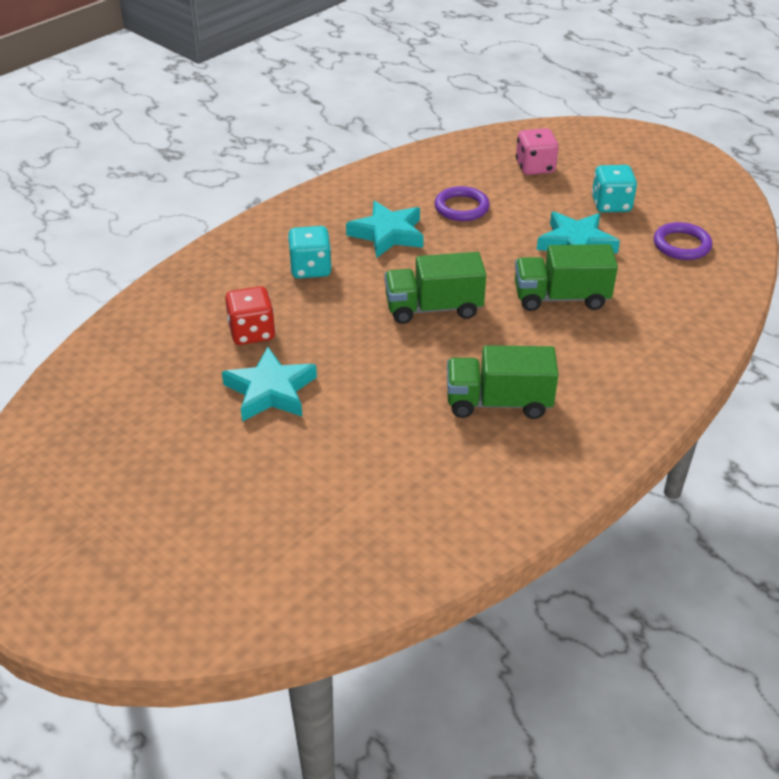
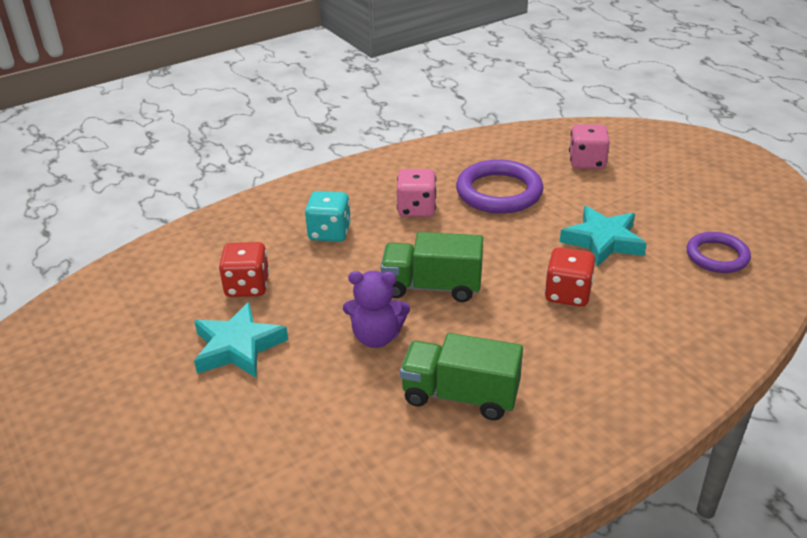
camera: 15 degrees right, 5 degrees down
turquoise star [346,201,424,258] -> pink dice [397,169,436,217]
purple ring [434,186,490,221] -> purple ring [456,159,544,214], size x1.58
green truck [515,244,618,311] -> red dice [545,247,595,307]
turquoise dice [592,165,637,212] -> none
none -> purple teddy bear [343,271,410,348]

